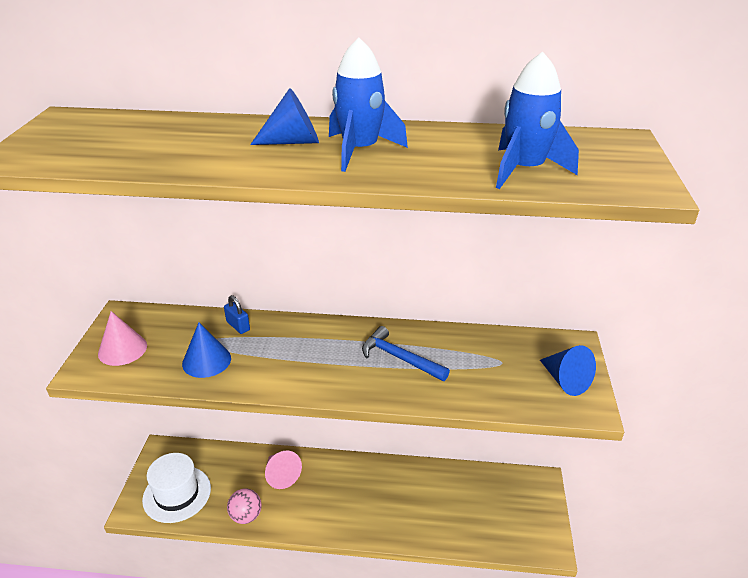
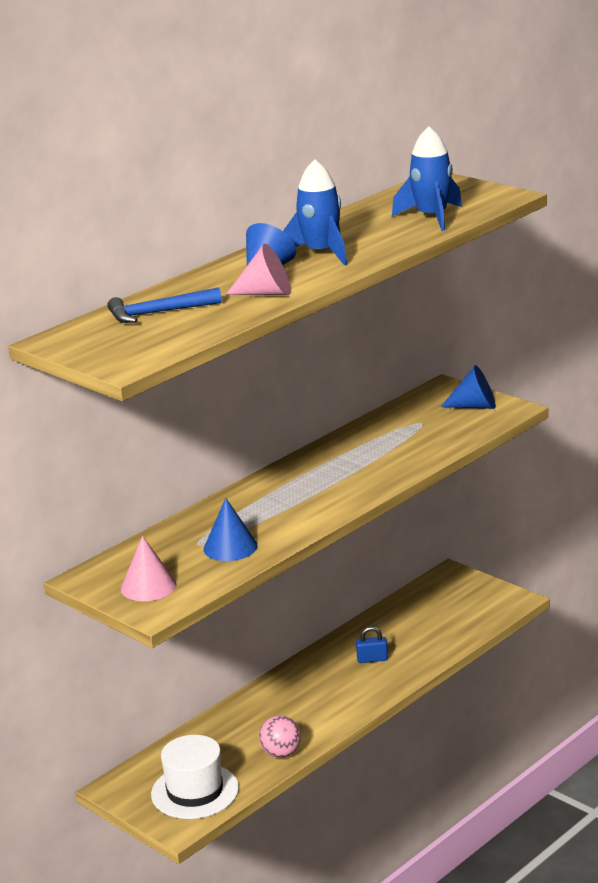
camera: 50 degrees left, 10 degrees down
blue padlock [224,295,250,334] -> blue padlock moved to [356,626,388,663]
pink cone [265,451,302,489] -> pink cone moved to [226,244,291,295]
blue hammer [362,326,450,381] -> blue hammer moved to [108,287,222,323]

